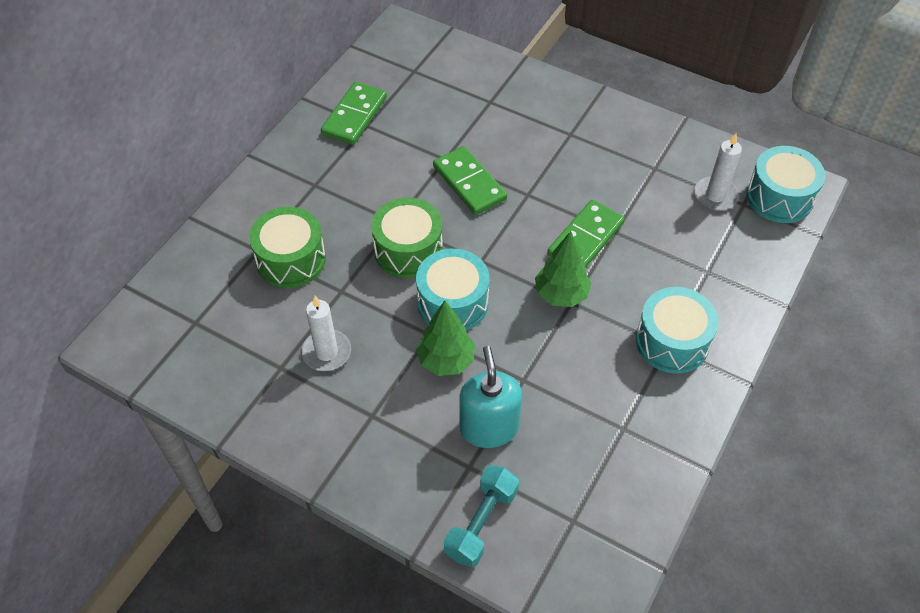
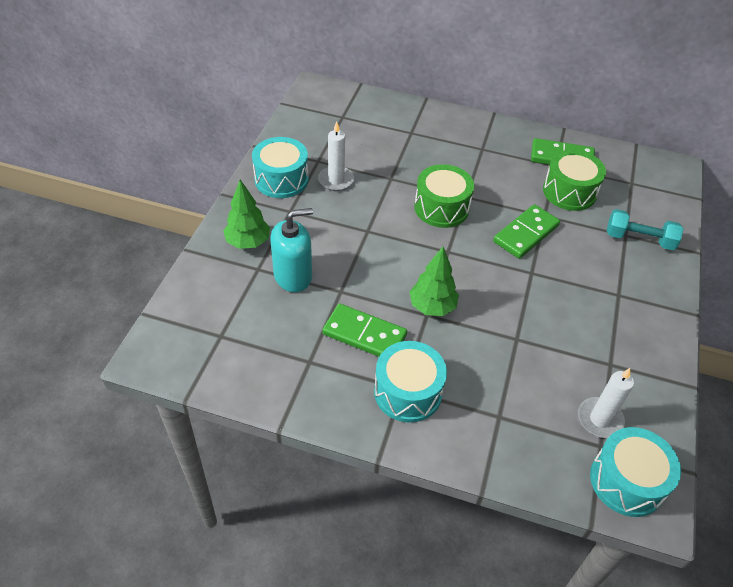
camera: 75 degrees right, 5 degrees down
green drum [249,207,326,288] -> green drum moved to [543,150,606,211]
turquoise drum [416,249,489,330] -> turquoise drum moved to [252,137,309,198]
green tree [416,300,475,376] -> green tree moved to [223,179,270,249]
turquoise dumbbell [444,465,519,567] -> turquoise dumbbell moved to [607,209,684,250]
green domino [547,200,625,268] -> green domino moved to [322,303,407,357]

